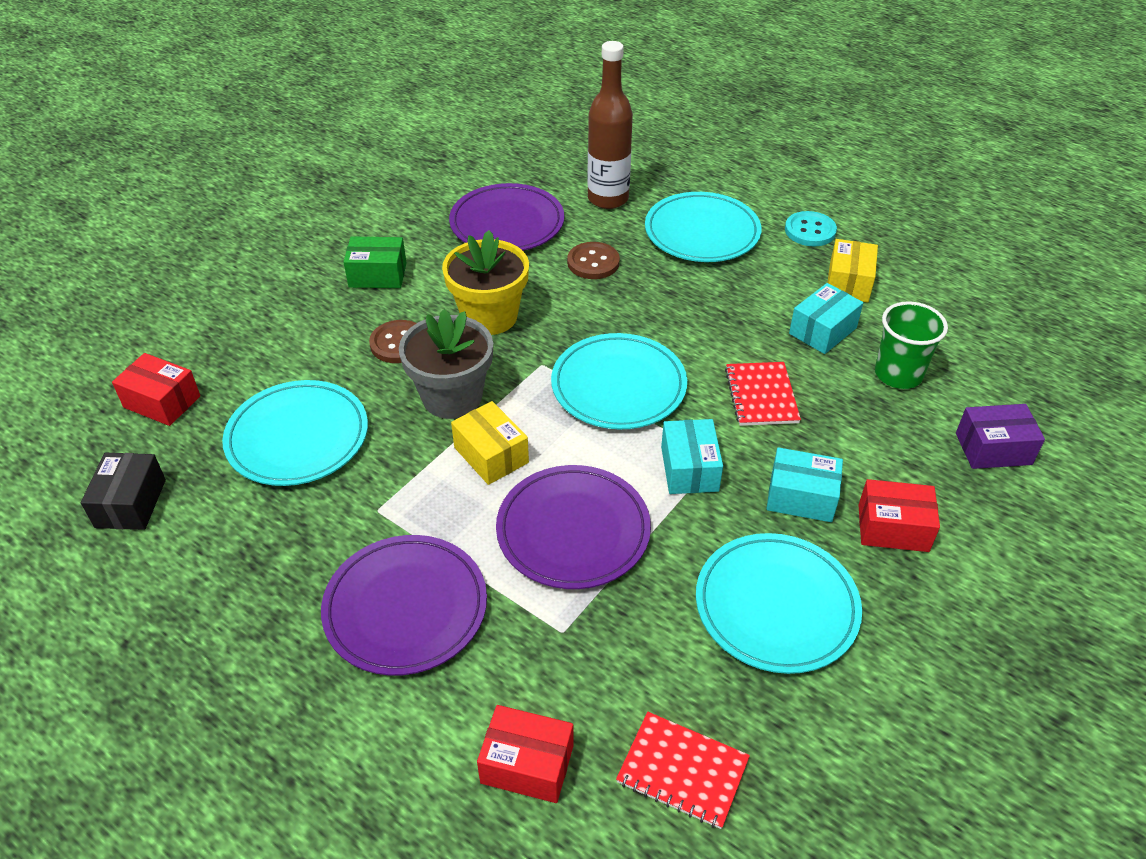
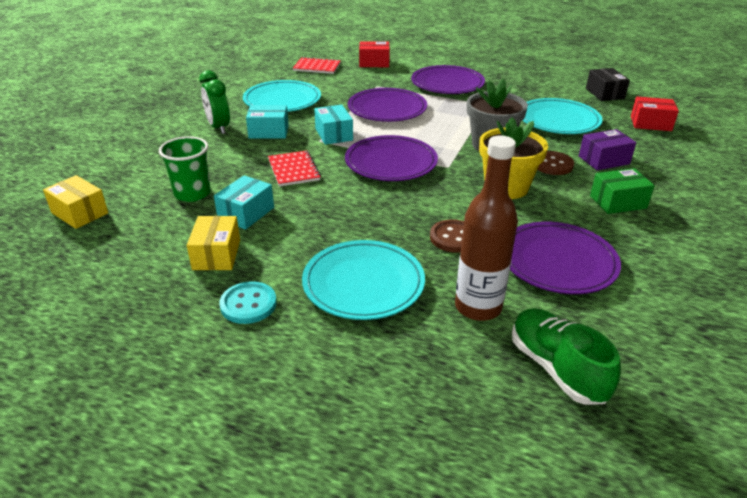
camera: 165 degrees right, 10 degrees down
yellow box [451,401,529,485] -> yellow box moved to [43,175,108,229]
turquoise plate [551,333,687,429] -> purple plate [345,135,438,181]
red box [859,479,940,552] -> green clock [199,70,230,134]
purple box [956,404,1045,469] -> purple box moved to [579,129,636,170]
none -> green shoe [512,308,621,405]

